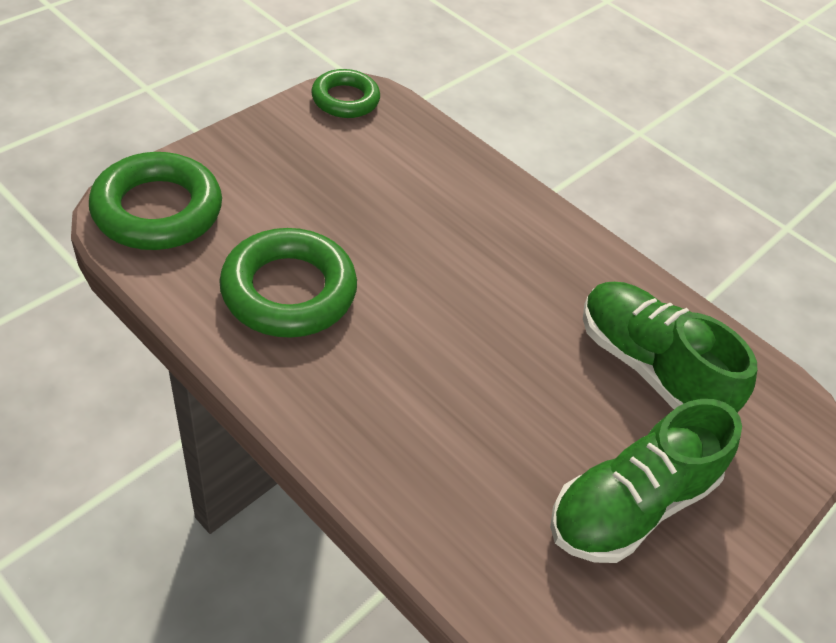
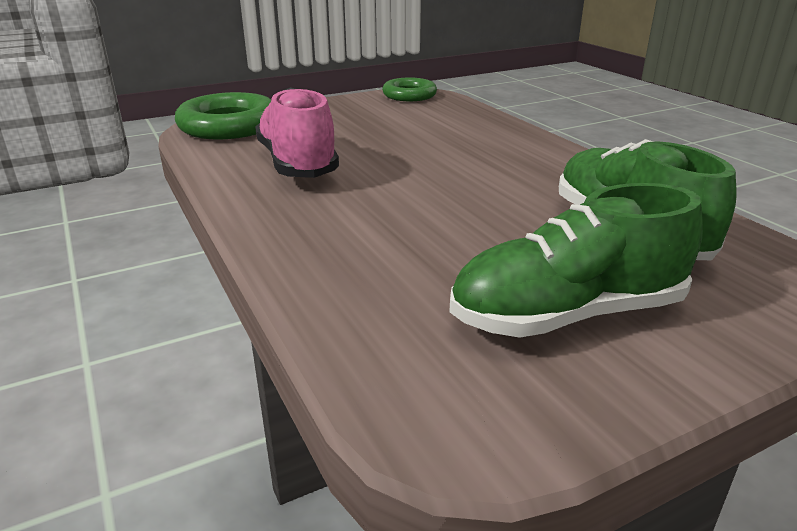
camera: 25 degrees right, 20 degrees down
green ring [219,228,357,338] -> pink shoe [255,87,339,178]

